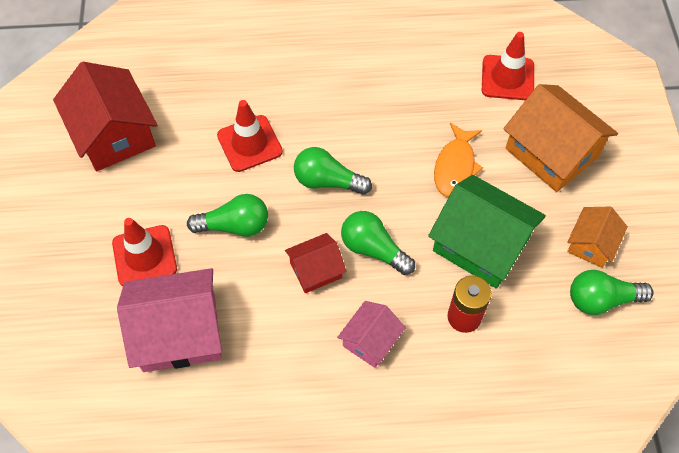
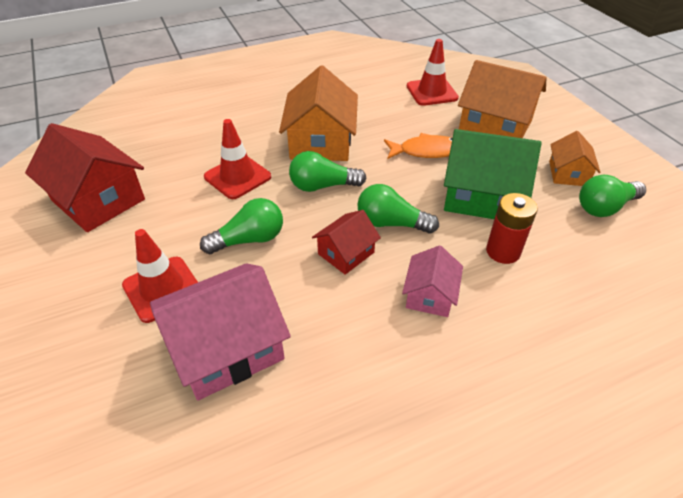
camera: 20 degrees left, 15 degrees down
orange fish [434,123,483,196] -> orange fish turned 90 degrees counterclockwise [384,133,452,159]
none -> orange house [279,65,358,161]

